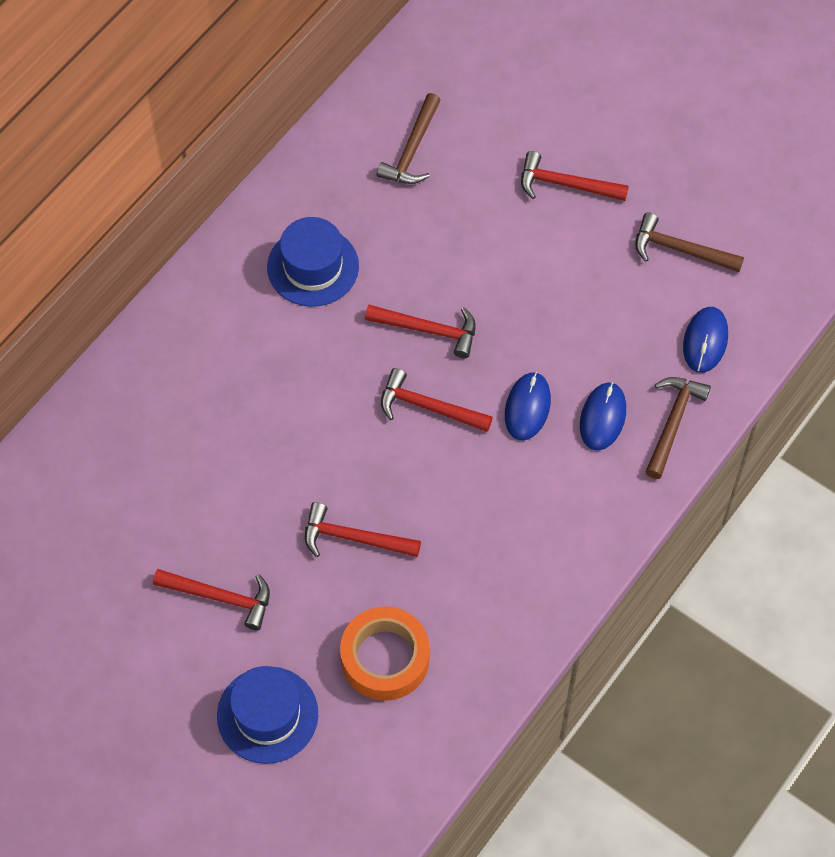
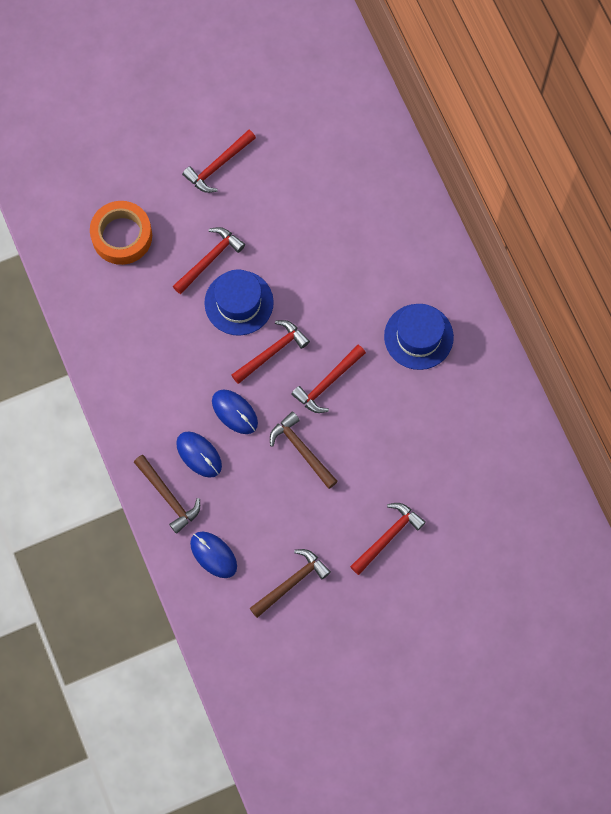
camera: 120 degrees right, 10 degrees up
blue hat [217,666,318,764] -> blue hat moved to [204,269,274,336]
brown hammer [377,93,441,184] -> brown hammer moved to [270,412,338,489]

